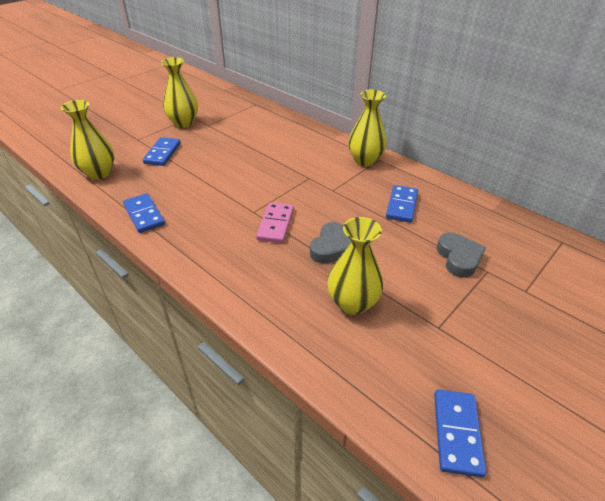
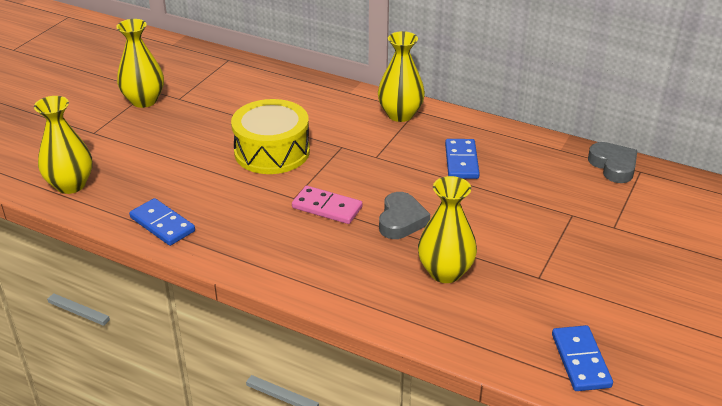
camera: 15 degrees left, 5 degrees down
blue domino [143,137,181,166] -> none
pink domino [256,203,294,243] -> pink domino turned 60 degrees counterclockwise [292,186,363,224]
grey heart [436,232,486,278] -> grey heart moved to [588,142,637,183]
none -> yellow drum [231,99,310,174]

